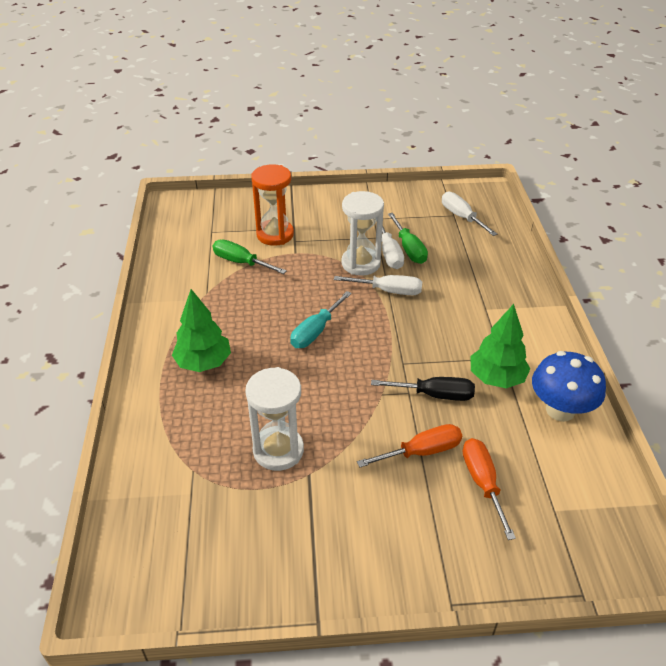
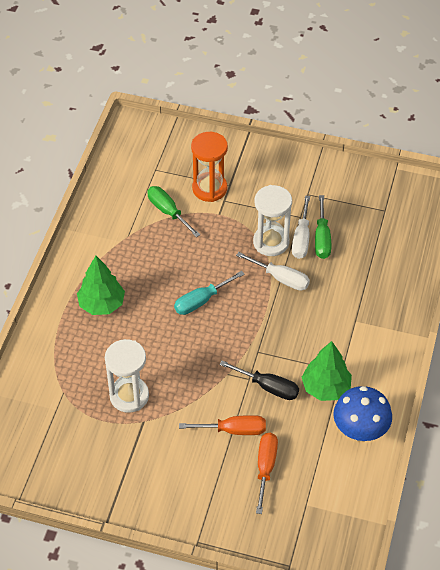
camera: 20 degrees right, 10 degrees up
white screwdriver [442,192,497,236] -> none

